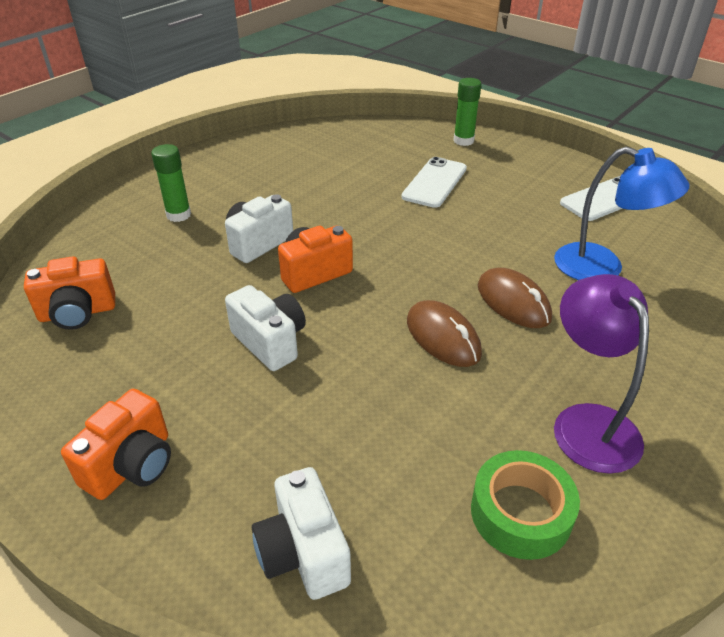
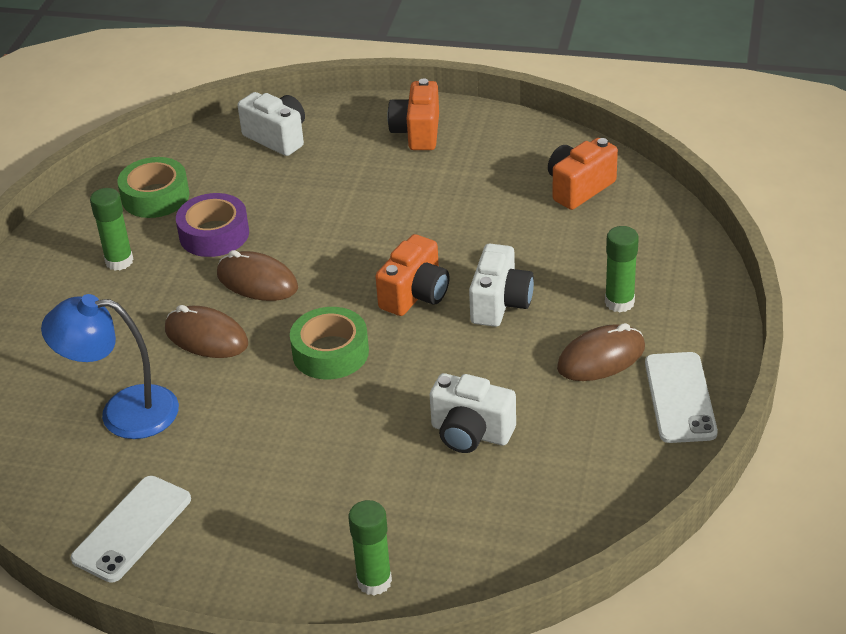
camera: 155 degrees right, 0 degrees up
white camera [225,285,306,371] -> white camera moved to [430,373,516,453]
white phone [402,157,467,208] -> white phone moved to [645,352,718,443]
purple lamp [554,274,649,474] -> green glue stick [90,188,134,271]
none -> purple tape [176,193,249,257]
none -> green tape [290,307,369,379]
none -> brown mouse [557,323,645,381]

